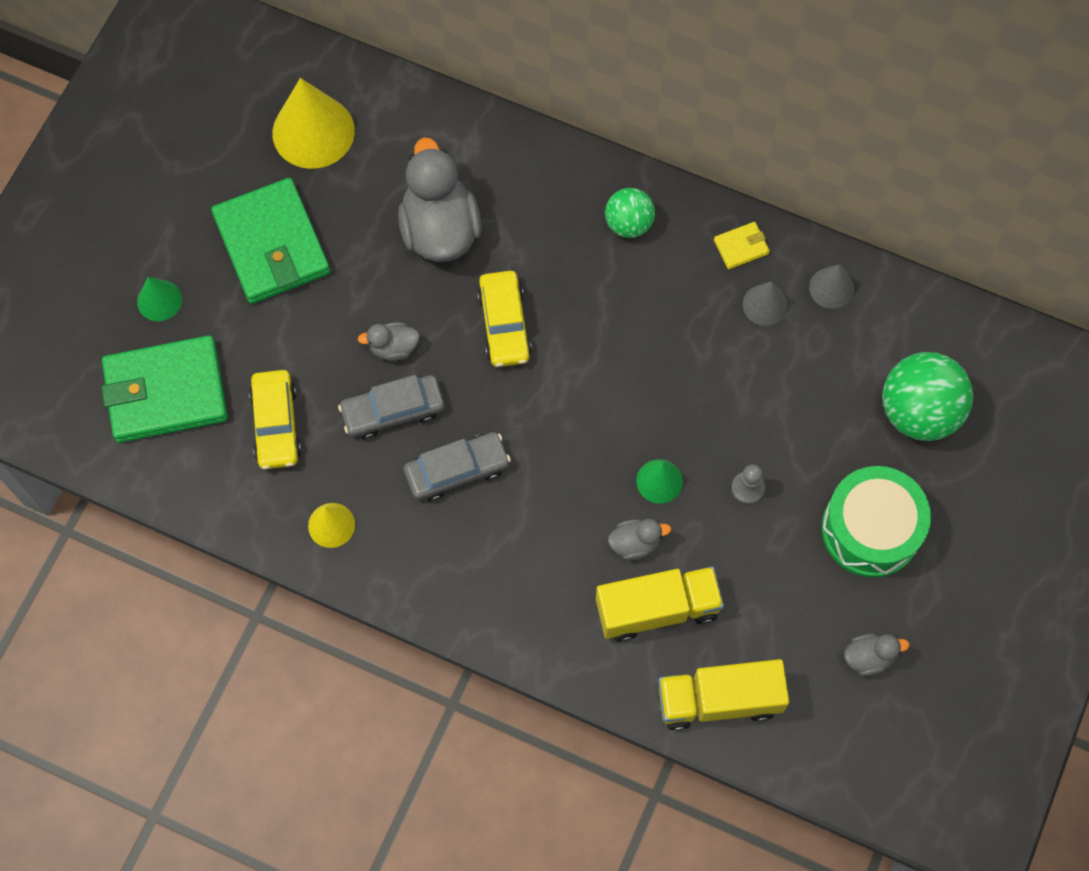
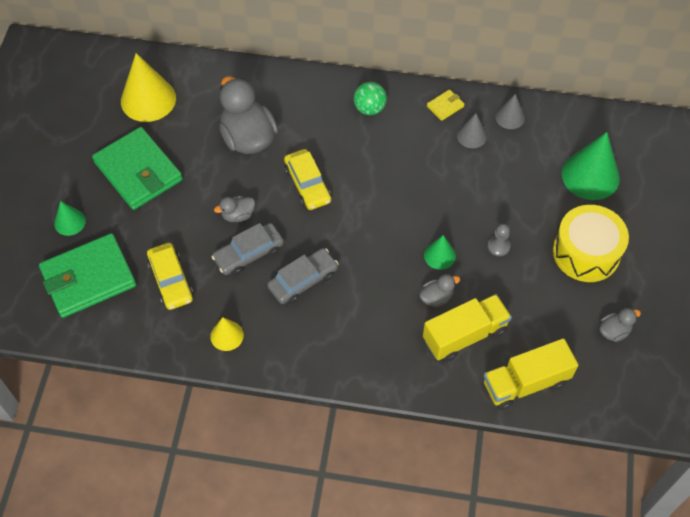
camera: 15 degrees left, 10 degrees down
green drum [822,466,931,578] -> yellow drum [553,205,629,282]
green ball [882,352,973,441] -> green cone [562,132,620,200]

